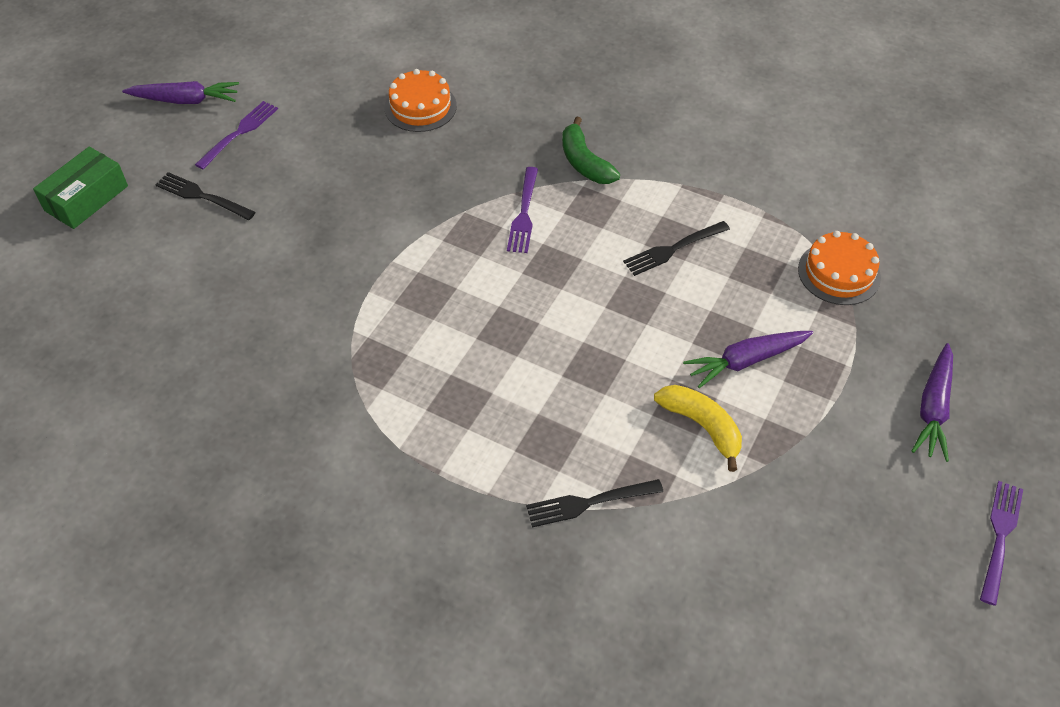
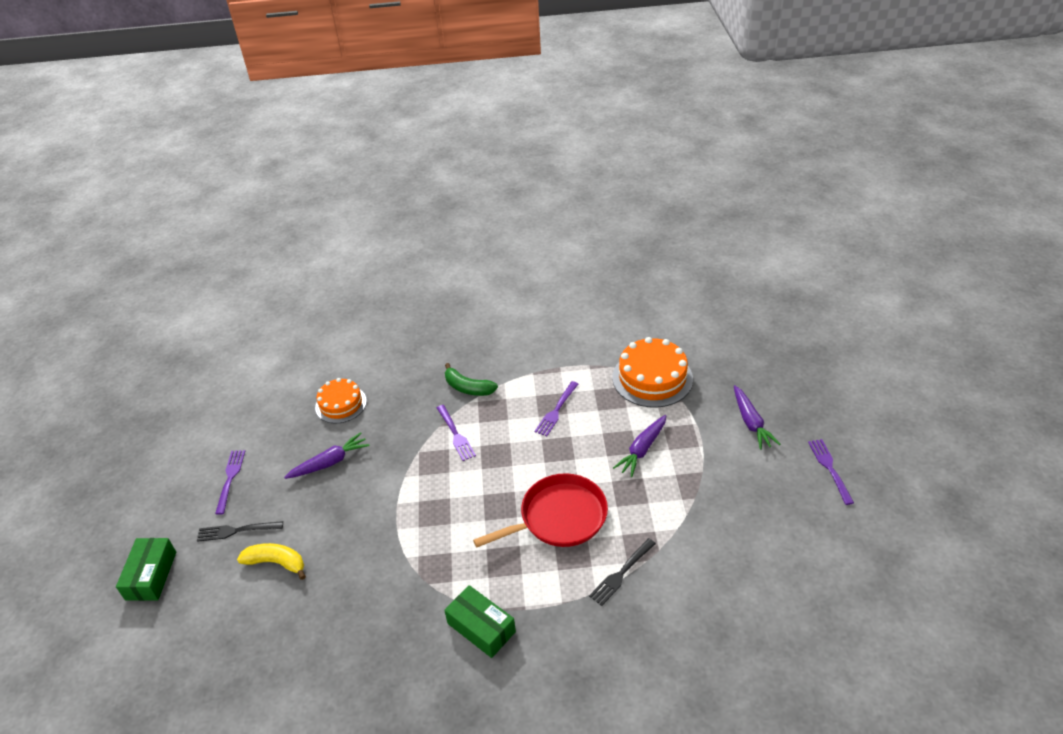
camera: 30 degrees left, 10 degrees down
purple carrot [122,81,239,104] -> purple carrot moved to [284,432,370,479]
black fork [623,221,730,276] -> purple fork [534,381,578,436]
yellow banana [654,385,742,472] -> yellow banana moved to [237,543,306,580]
orange cake [798,231,881,305] -> orange cake [612,337,693,408], size x1.57
none -> green box [444,585,516,658]
none -> red pan [473,473,608,547]

